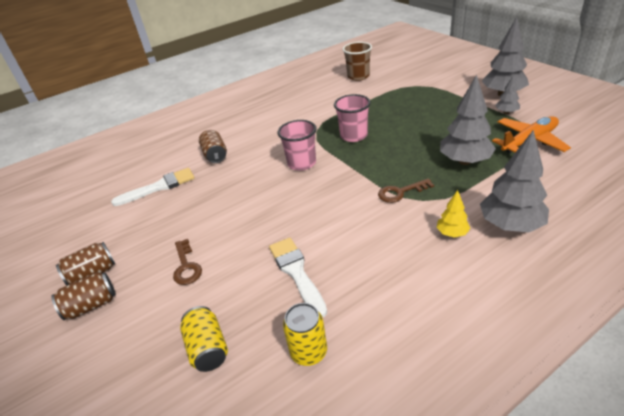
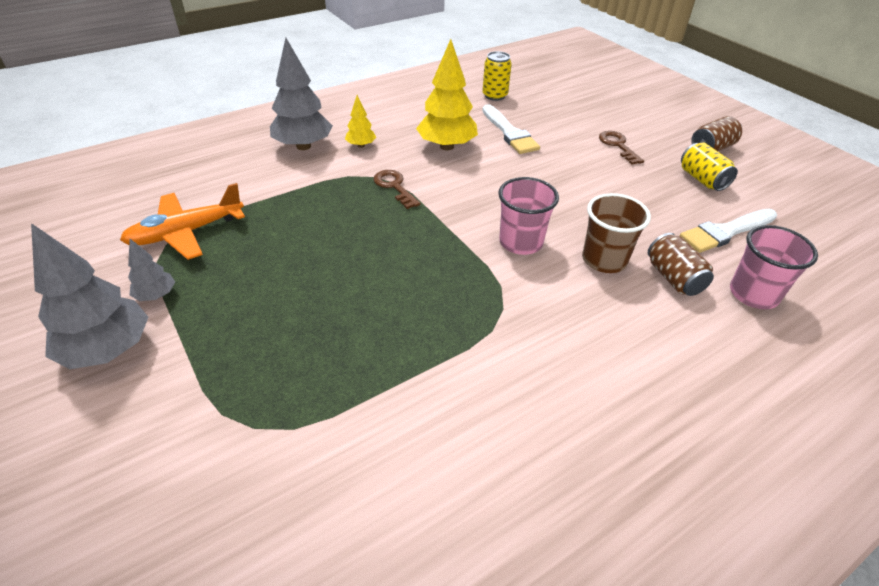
camera: 175 degrees right, 5 degrees up
brown can [51,272,116,320] -> none
yellow can [180,306,228,372] -> yellow can moved to [681,143,738,191]
pink cup [334,94,371,142] -> pink cup moved to [730,225,818,309]
brown cup [343,42,372,81] -> brown cup moved to [582,193,651,273]
brown key [378,178,434,203] -> brown key turned 105 degrees counterclockwise [373,170,421,209]
grey tree [440,75,496,165] -> none
none -> yellow tree [416,39,478,150]

